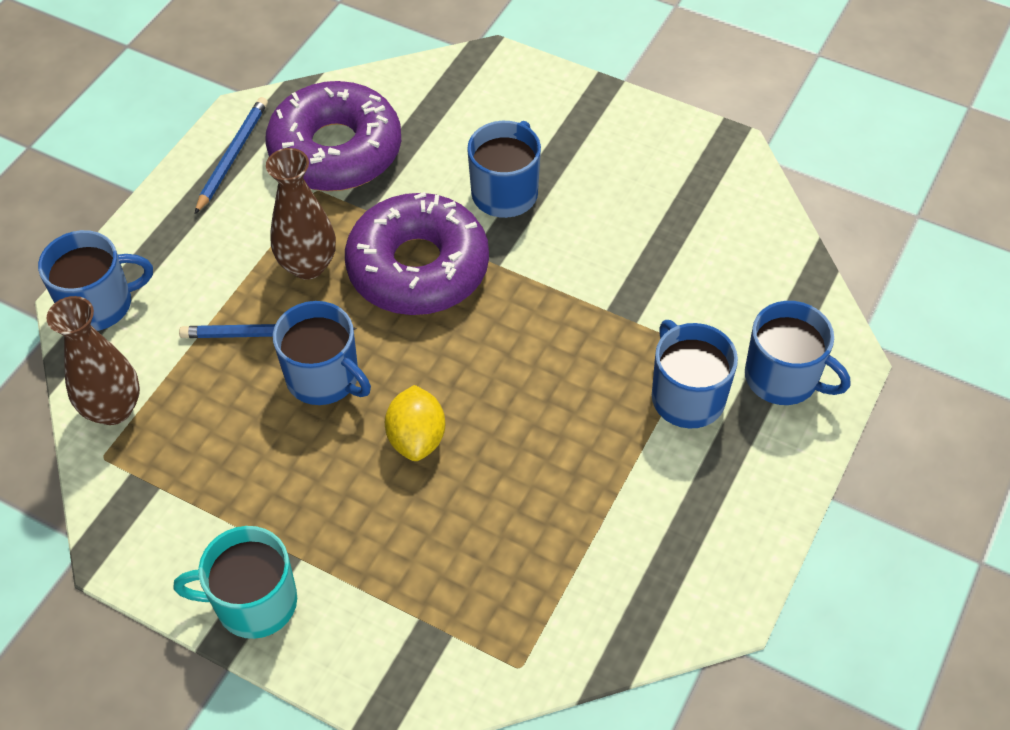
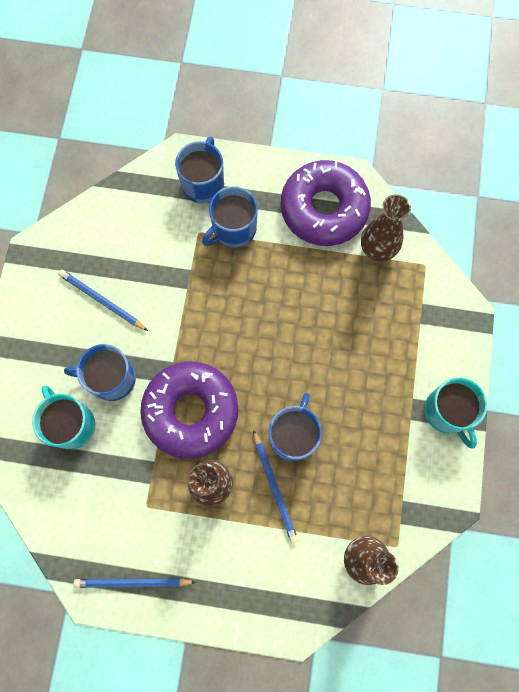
camera: 110 degrees left, 20 degrees up
blue mug [38,230,153,331] -> none
purple donut [265,81,401,191] -> purple donut moved to [281,160,371,246]
yellow lemon [385,385,445,461] -> none
none -> turquoise mug [32,386,95,449]
none -> blue pencil [58,270,148,331]
none -> brown vase [361,194,411,261]

